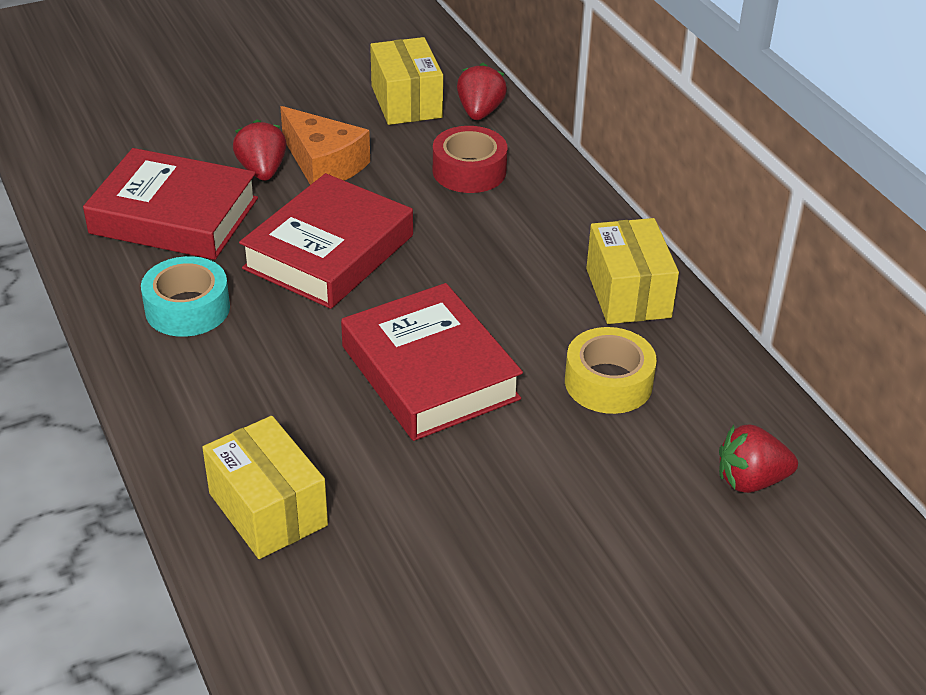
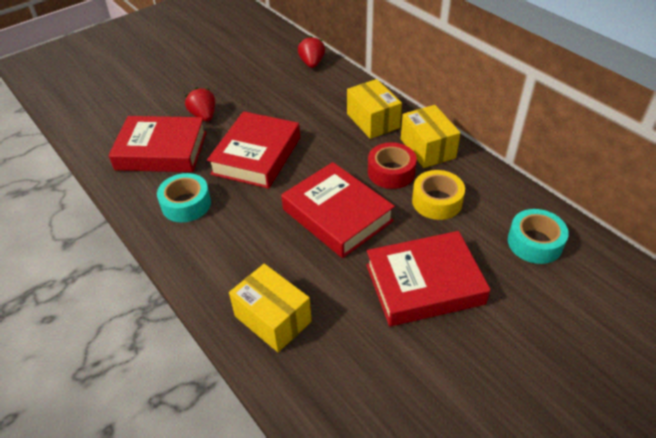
camera: 10 degrees left, 5 degrees up
orange cheese [280,106,370,185] -> none
yellow box [370,37,443,125] -> yellow box moved to [347,79,402,139]
red tape [433,126,507,193] -> red tape moved to [368,142,417,189]
red strawberry [719,425,798,493] -> turquoise tape [508,209,569,264]
none -> red book [366,231,491,326]

